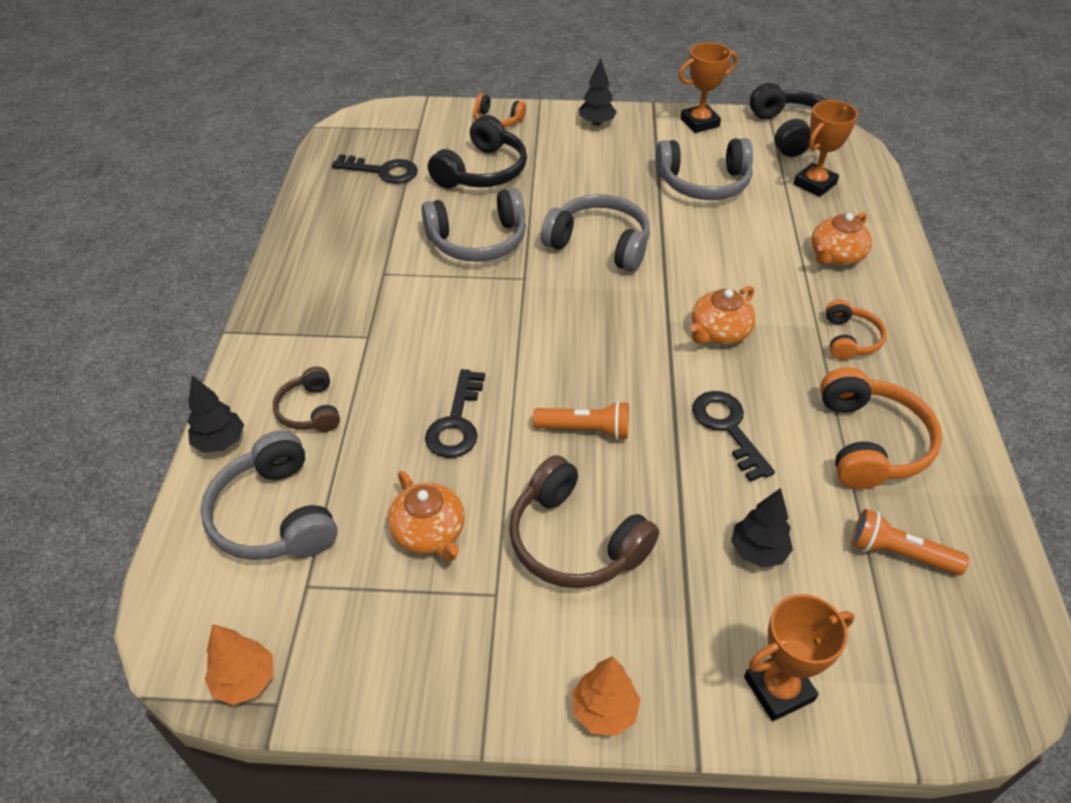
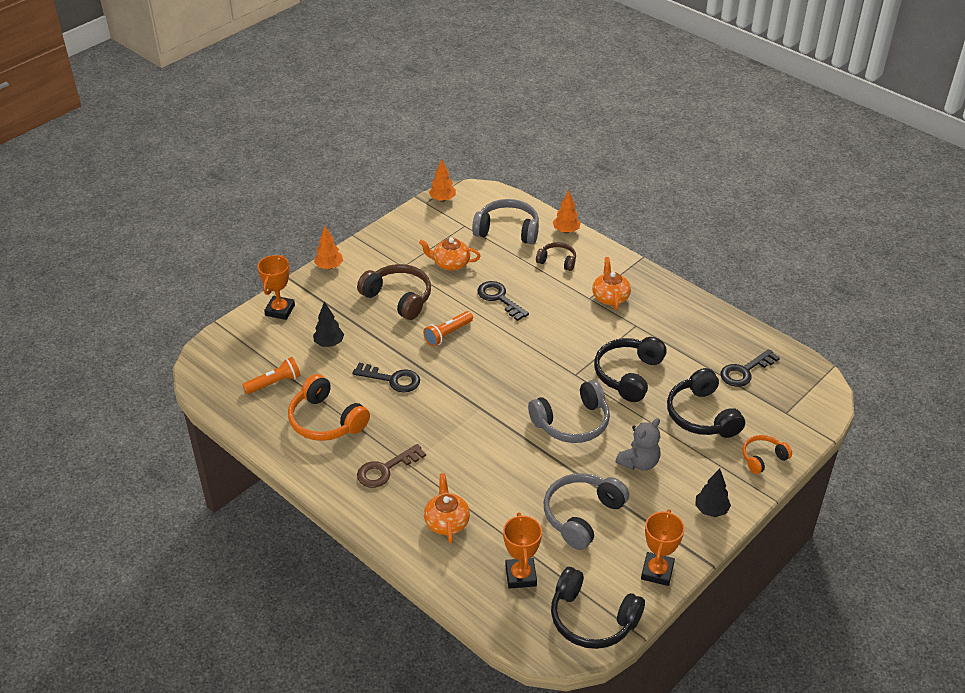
camera: 130 degrees right, 5 degrees down
black tree [188,376,244,453] -> orange tree [553,190,581,233]
grey headphones [422,188,526,262] -> black headphones [594,337,667,402]
brown headphones [509,455,659,588] -> brown headphones turned 45 degrees clockwise [357,264,431,320]
orange teapot [690,286,756,345] -> orange teapot moved to [592,257,631,310]
orange headphones [825,300,887,360] -> brown key [357,444,426,488]
none -> grey teddy bear [615,418,661,471]

